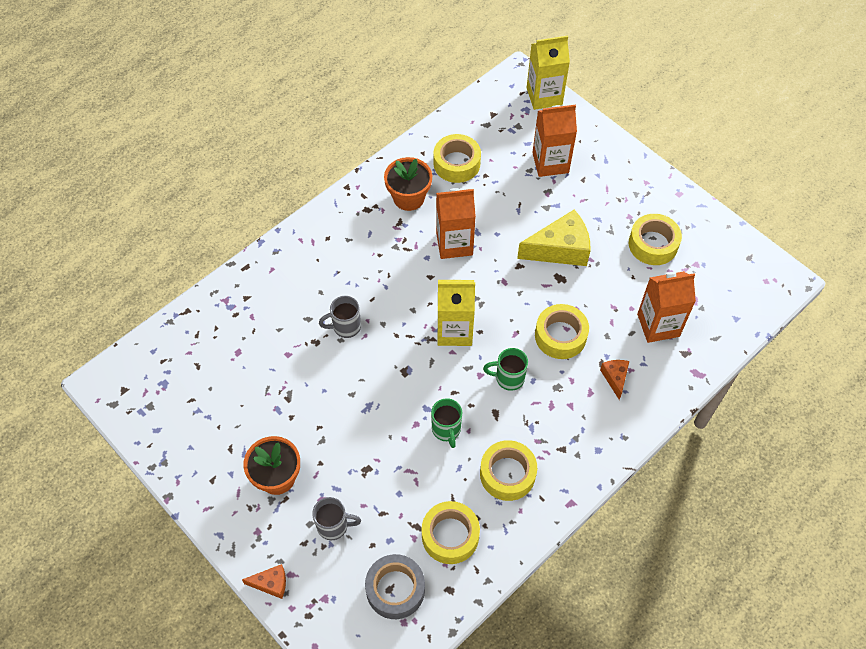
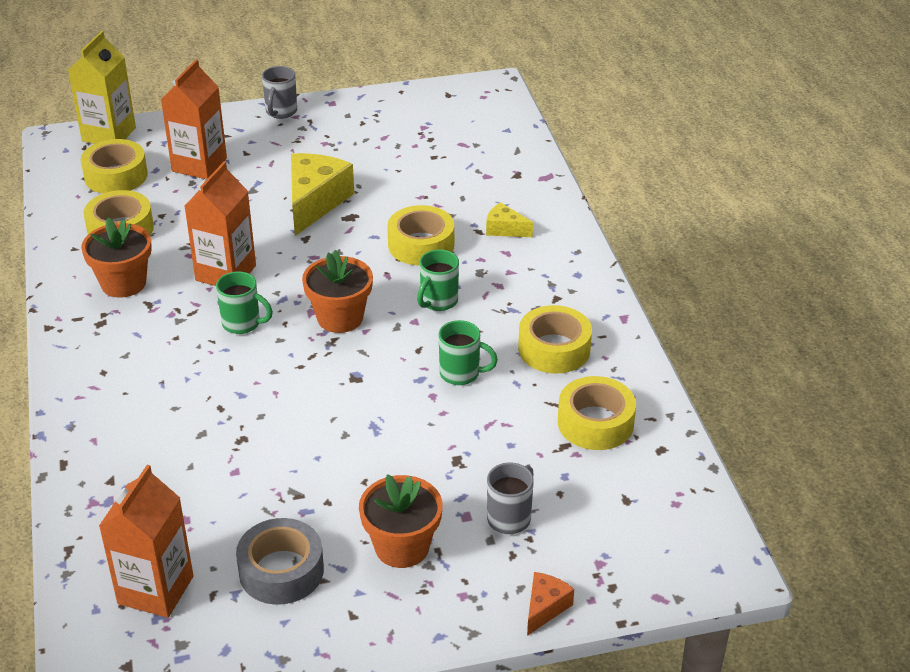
camera: 60 degrees left, 20 degrees down
grey mug [319,296,361,338] -> grey mug moved to [262,66,297,119]
grey tape [365,554,425,619] -> grey tape moved to [236,518,324,605]
yellow carton [437,280,475,346] -> orange flower pot [302,250,373,333]
orange cheese [600,360,629,400] -> yellow cheese [486,202,533,237]
yellow tape [629,214,682,265] -> yellow tape moved to [81,139,148,193]
orange carton [637,271,696,343] -> orange carton moved to [99,465,194,618]
none -> green mug [216,272,273,334]

